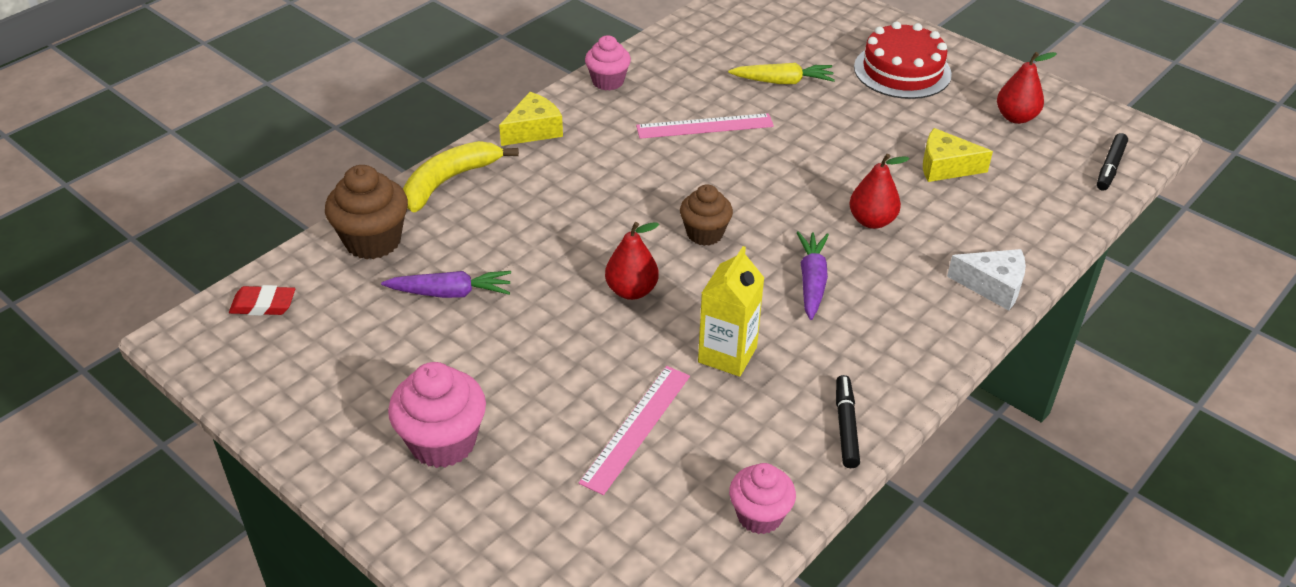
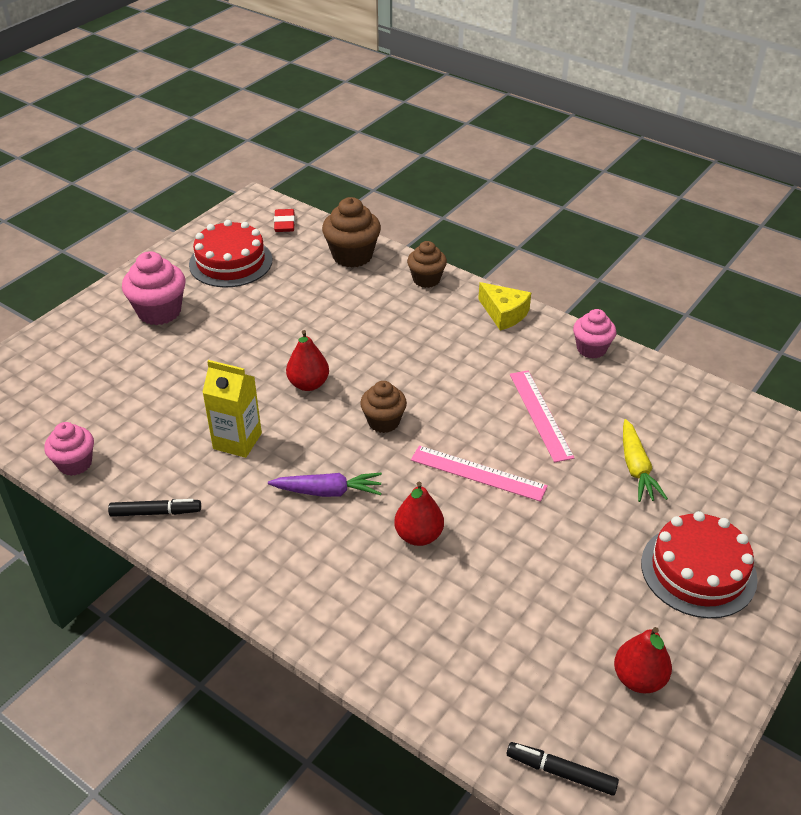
camera: 85 degrees right, 0 degrees up
purple carrot [381,271,511,298] -> none
yellow banana [403,141,519,212] -> brown cupcake [407,241,447,288]
pink ruler [579,366,690,495] -> pink ruler moved to [411,445,548,502]
yellow cheese [923,128,993,182] -> none
white cheese [947,249,1026,310] -> none
none -> red cake [189,220,272,287]

